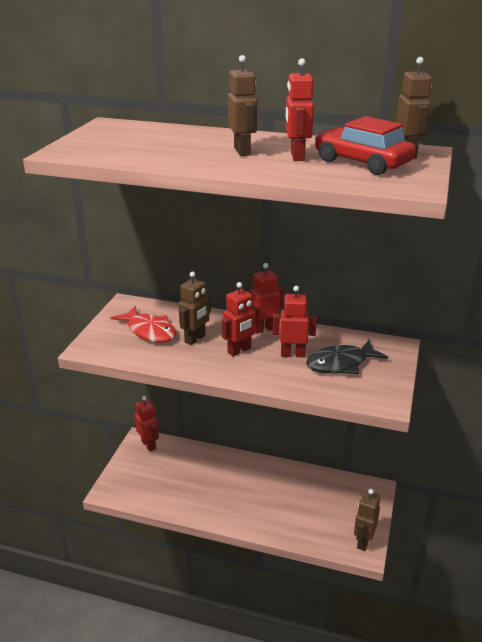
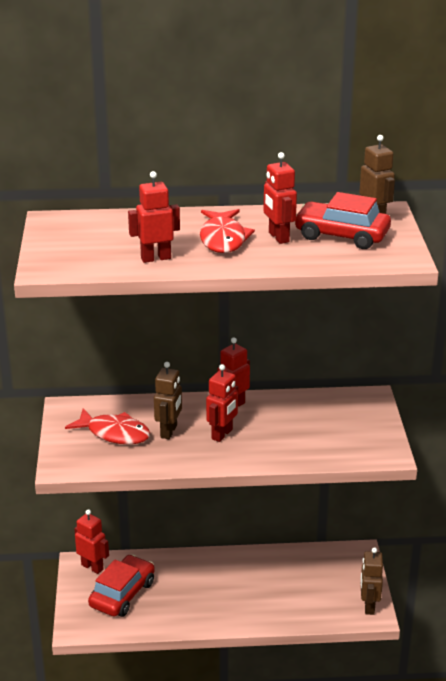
camera: 20 degrees left, 0 degrees up
brown robot [228,55,257,156] -> red fish [200,209,255,253]
red robot [273,286,317,357] -> red robot moved to [128,171,180,263]
black fish [306,340,388,374] -> none
none -> red car [88,555,155,617]

